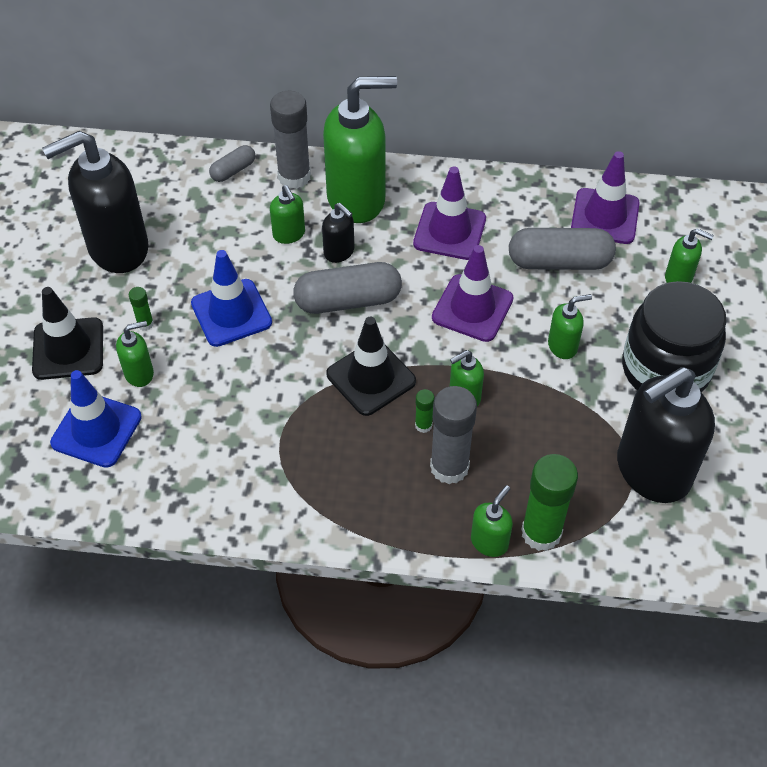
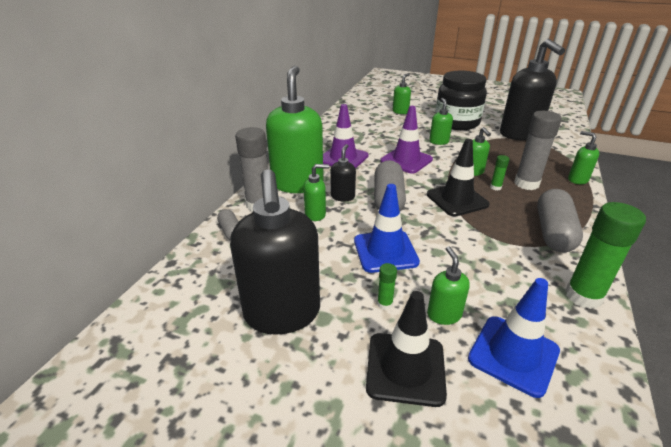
camera: 75 degrees left, 20 degrees down
black soap dispenser [322,203,354,263] -> black soap dispenser turned 45 degrees counterclockwise [331,144,356,202]
grey capsule [509,228,616,270] -> grey capsule moved to [537,189,583,252]
green glue stick [521,454,578,551] -> green glue stick moved to [565,202,646,309]
purple traffic cone [571,151,640,244] -> none

